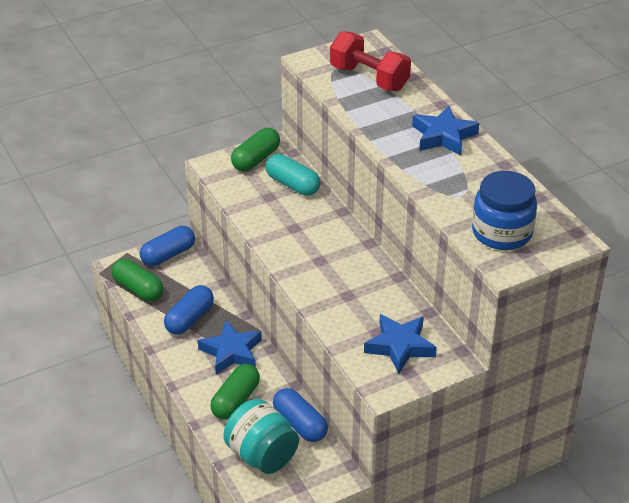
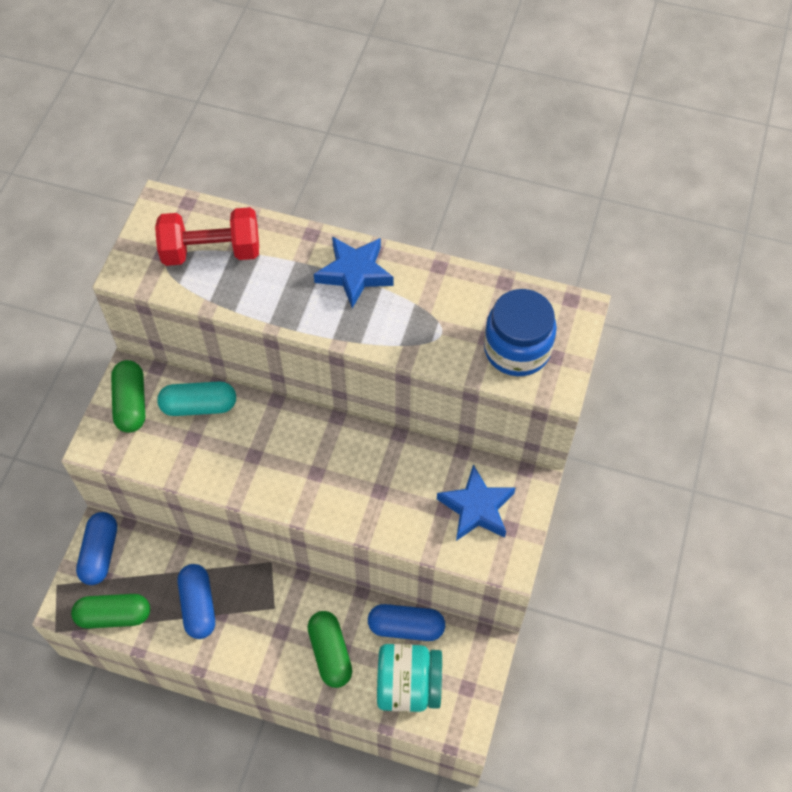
camera: 45 degrees left, 20 degrees up
blue star [198,320,262,374] -> none

